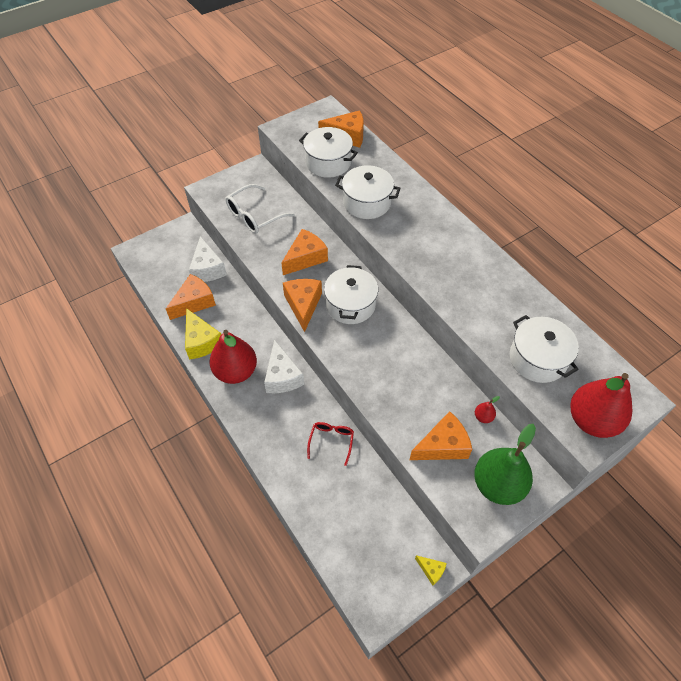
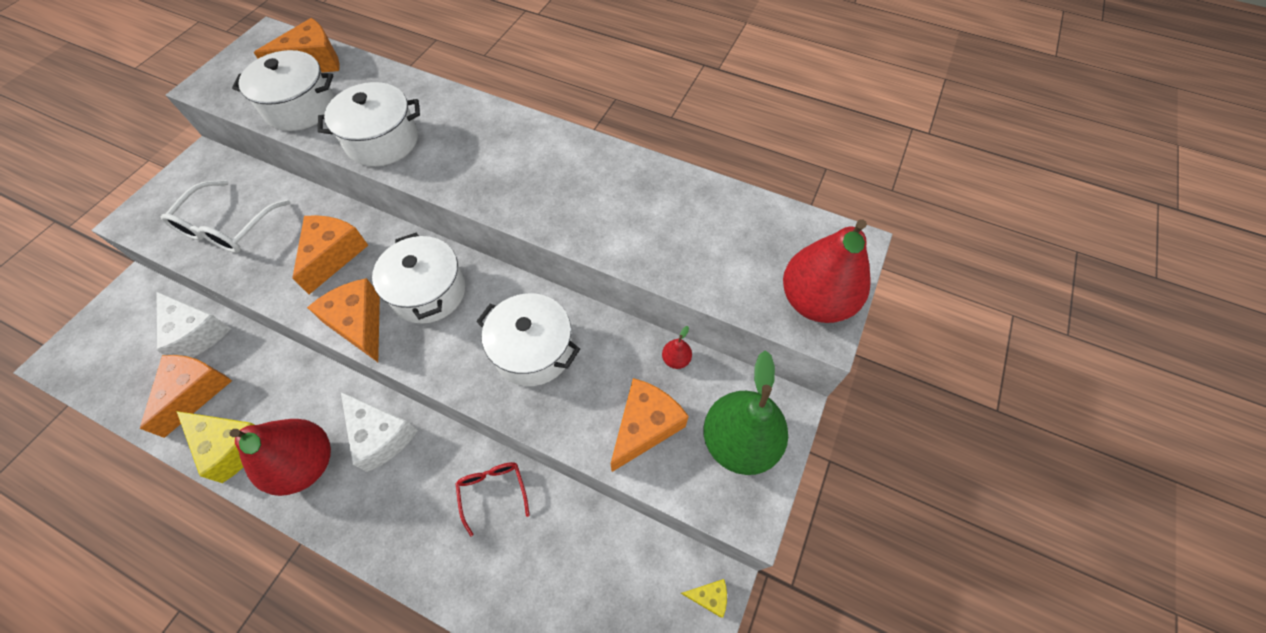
camera: 30 degrees left, 5 degrees up
white pot [510,315,579,383] -> white pot moved to [476,293,580,386]

